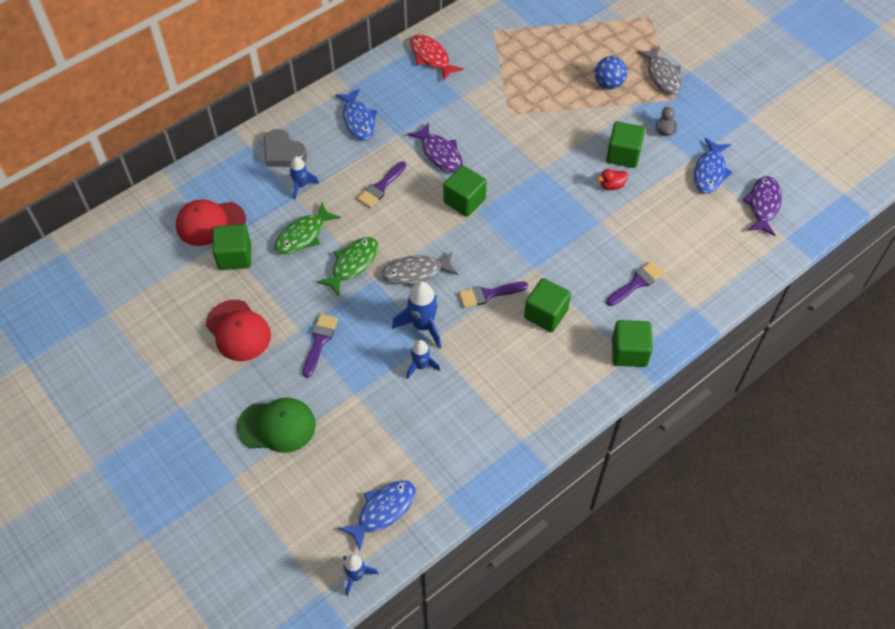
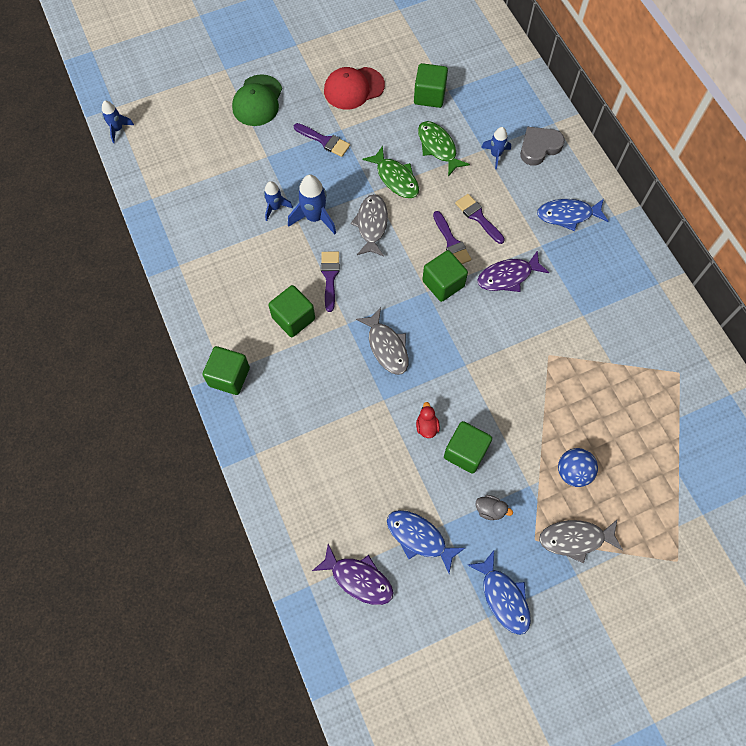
camera: 105 degrees right, 10 degrees up
red cap [176,199,246,246] -> none
blue fish [338,481,416,551] -> blue fish moved to [468,551,531,635]
red fish [410,35,463,81] -> none
purple brush [606,261,664,306] -> purple brush moved to [433,211,471,264]
none -> grey fish [356,308,408,375]

